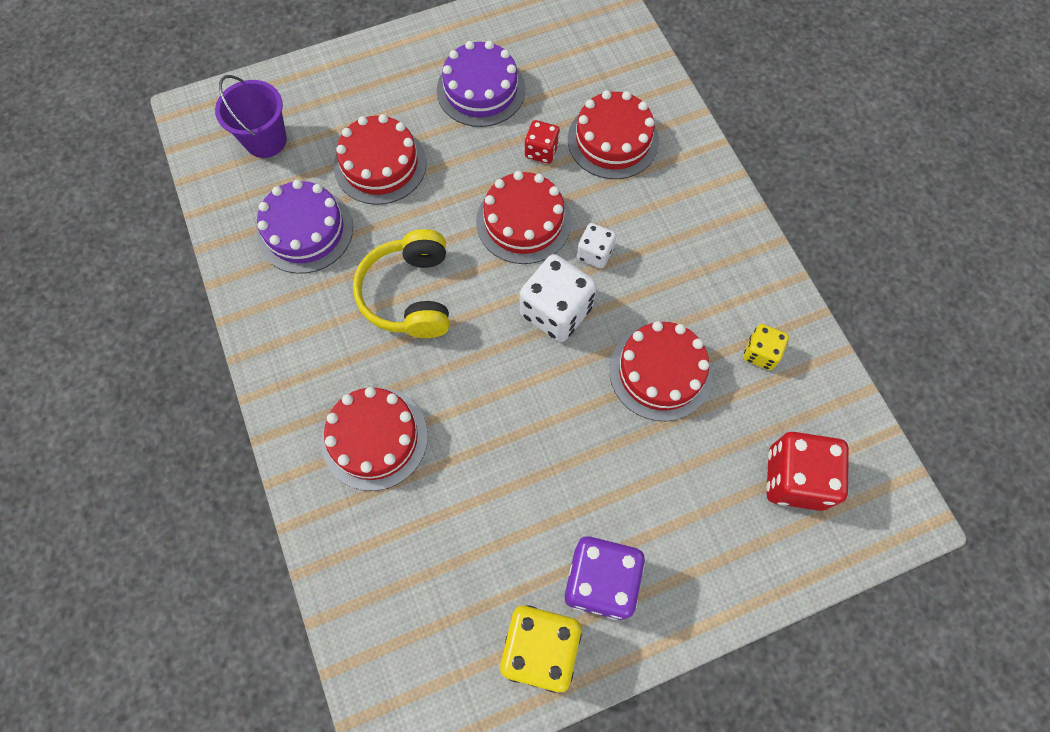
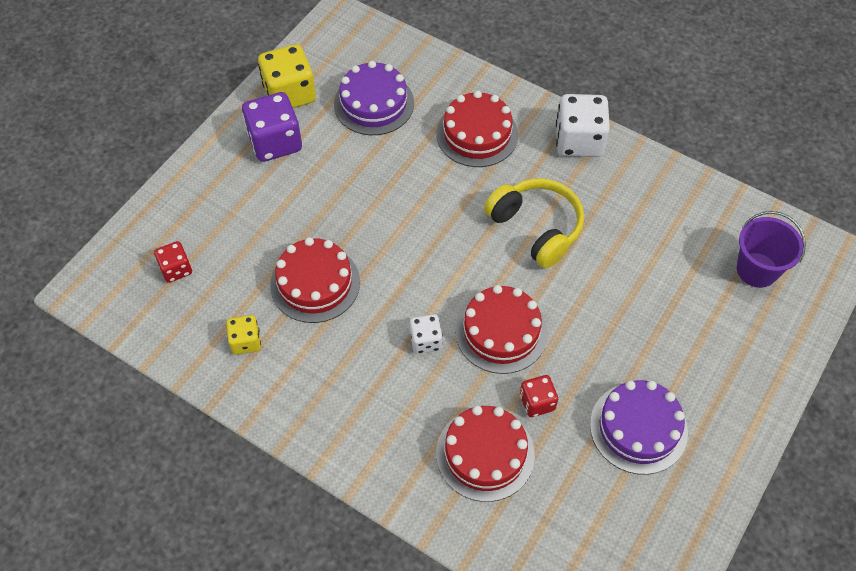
camera: 145 degrees right, 10 degrees down
purple cake [256,180,353,274] -> purple cake moved to [334,61,414,135]
red cake [334,114,427,205] -> none
white dice [520,254,597,342] -> white dice moved to [556,94,610,157]
red dice [766,432,849,511] -> red dice [154,241,192,283], size x0.55

